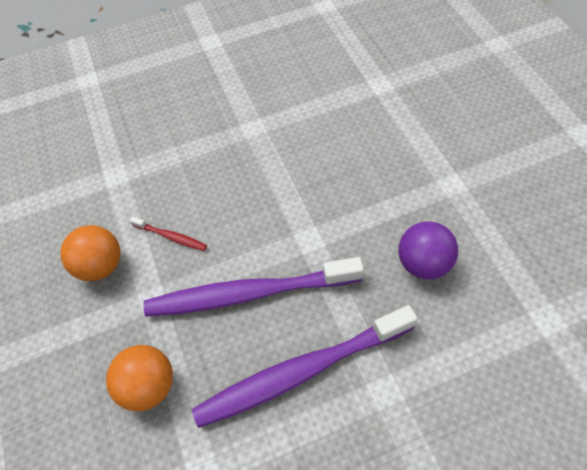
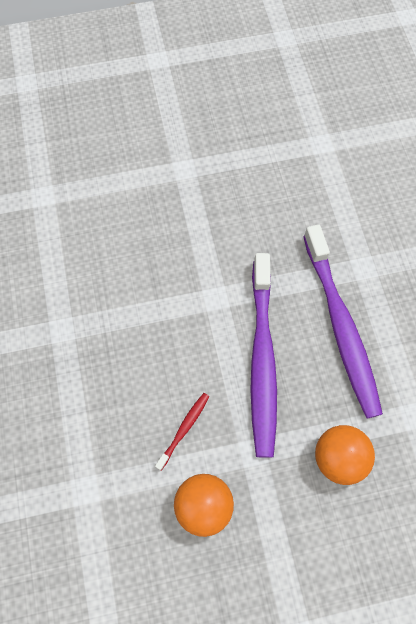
camera: 85 degrees left, 10 degrees up
purple ball [398,221,458,280] -> none

